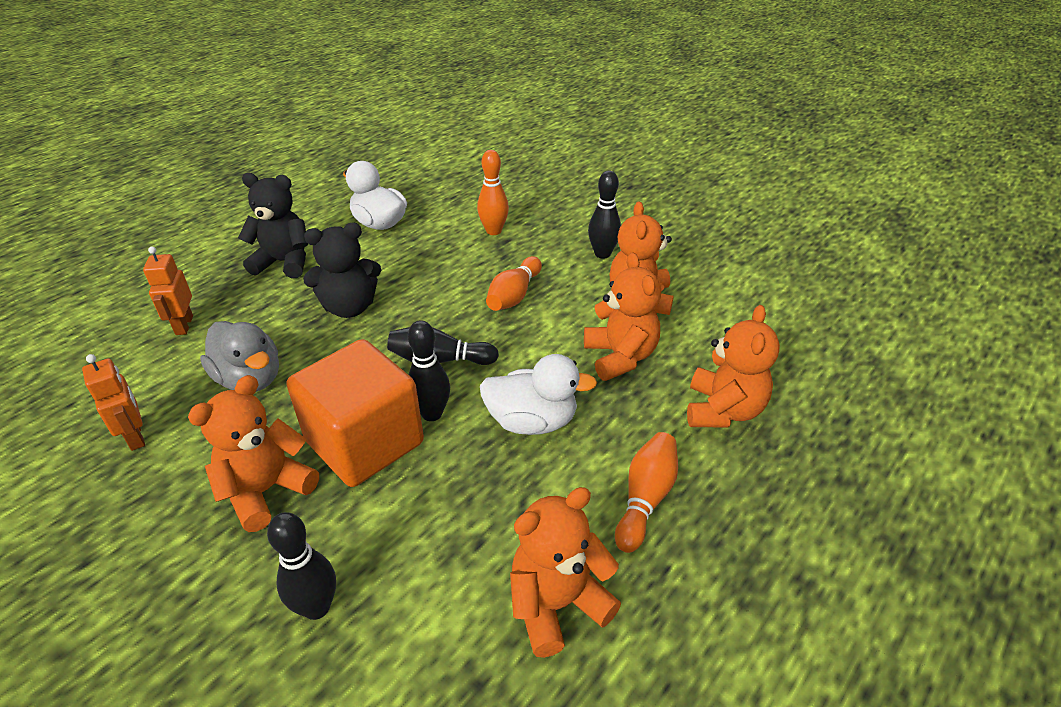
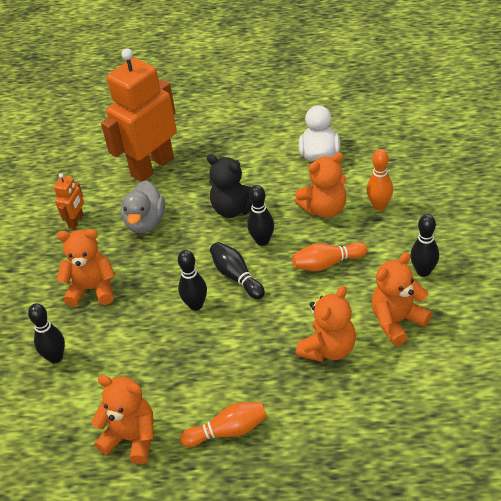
camera: 55 degrees right, 5 degrees up
orange robot [143,246,193,335] -> orange robot [101,48,177,182], size x2.29
black teddy bear [238,173,308,279] -> none
orange cube [286,339,424,487] -> none
white duck [480,354,597,435] -> none
orange teddy bear [687,305,780,427] -> orange teddy bear moved to [295,152,346,218]
none -> black bowling pin [247,185,274,246]

